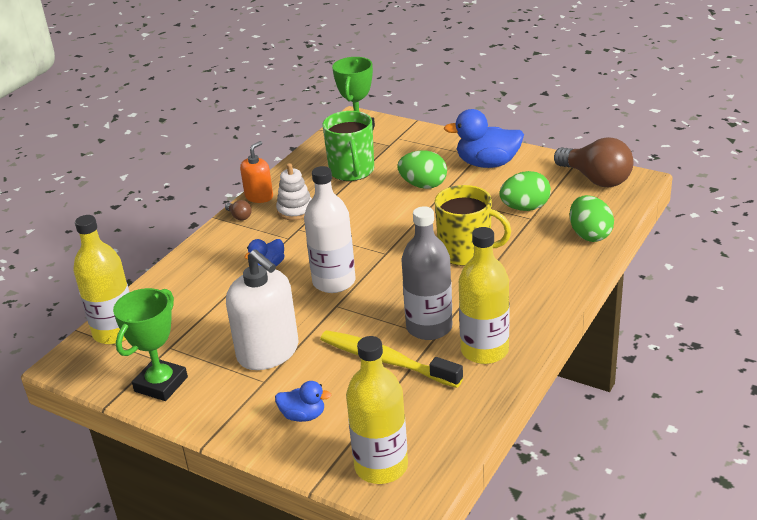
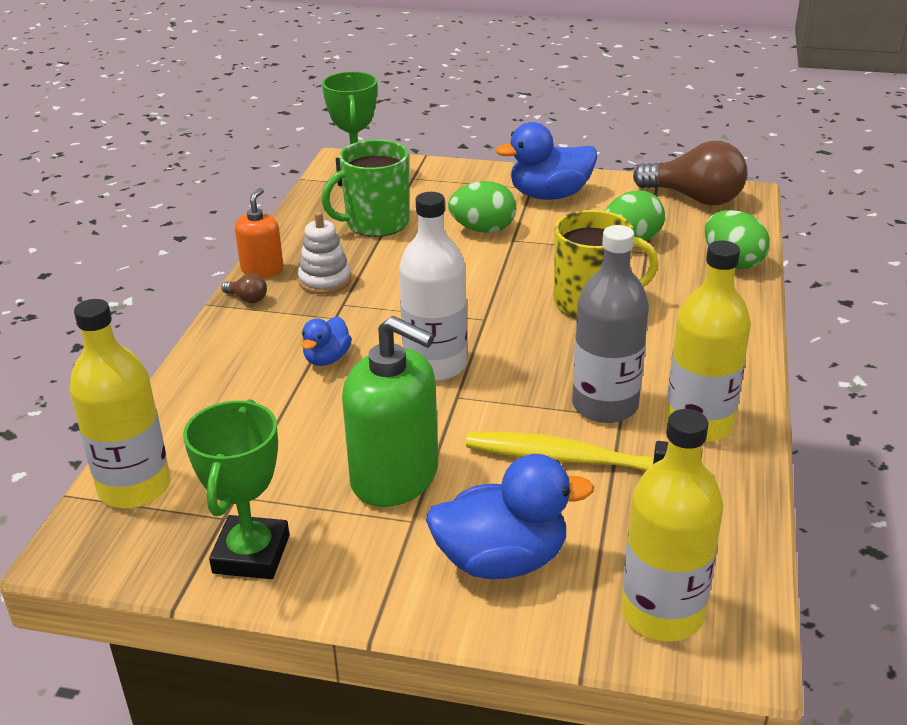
camera: 20 degrees left, 0 degrees up
white soap dispenser [226,249,298,370] -> green soap dispenser [342,316,438,507]
blue duck [275,381,331,422] -> blue duck [426,454,594,579], size x1.83
green mug [322,111,374,181] -> green mug turned 90 degrees clockwise [322,140,410,237]

